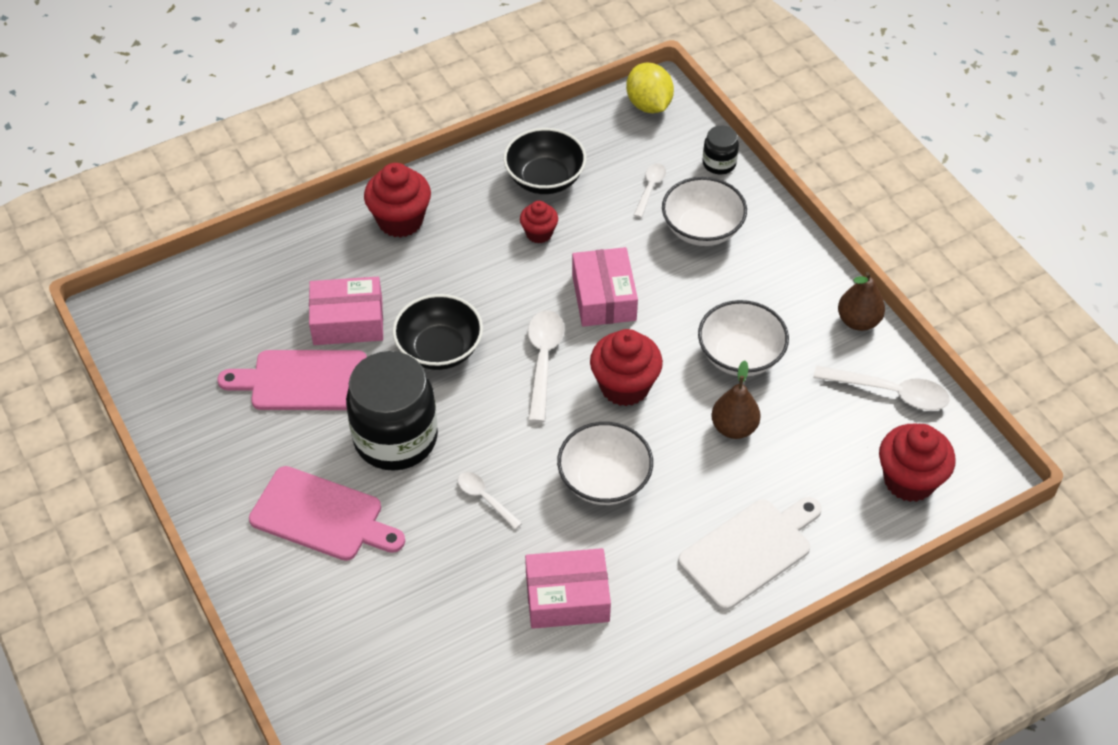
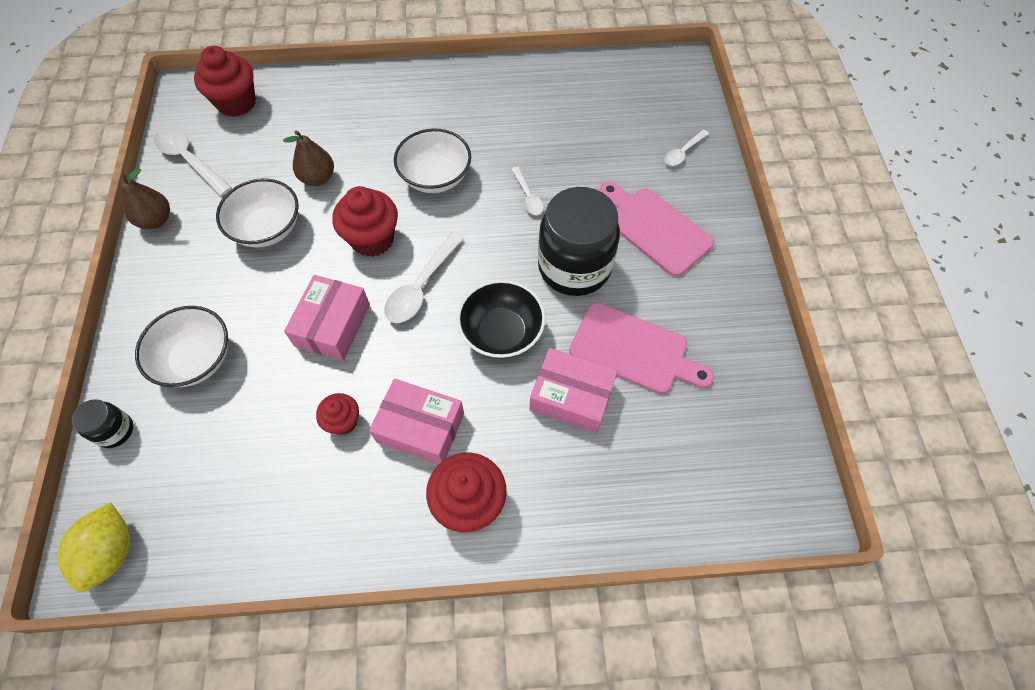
camera: 155 degrees left, 10 degrees up
black bowl [503,128,586,194] -> none
pink box [525,548,611,629] -> pink box moved to [369,379,464,464]
white spoon [634,163,666,218] -> white spoon moved to [664,130,709,166]
white cutting board [678,497,822,610] -> none

